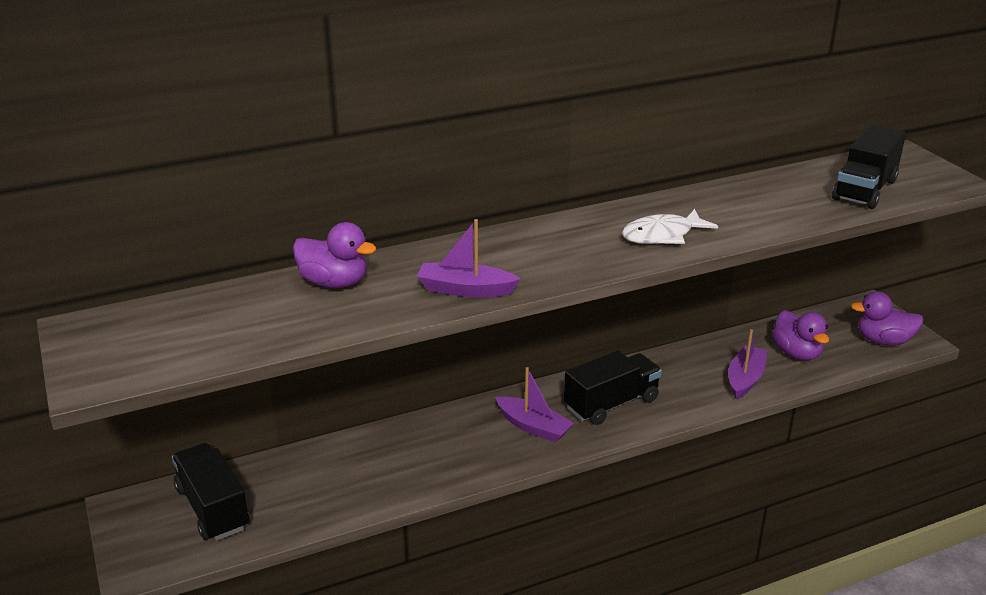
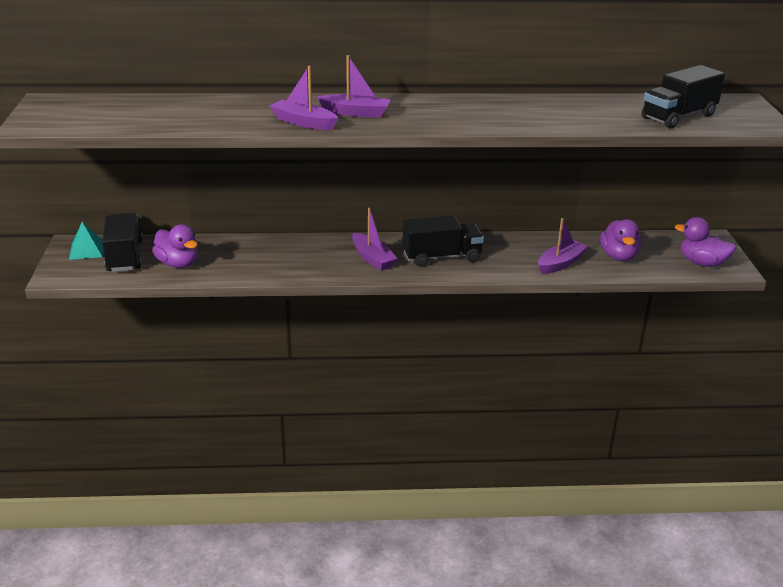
camera: 20 degrees right, 0 degrees up
purple duck [293,222,376,288] -> purple duck moved to [152,224,198,268]
white fish [622,209,718,244] -> none
none -> turquoise pyramid [69,222,104,260]
none -> purple boat [317,55,391,118]

